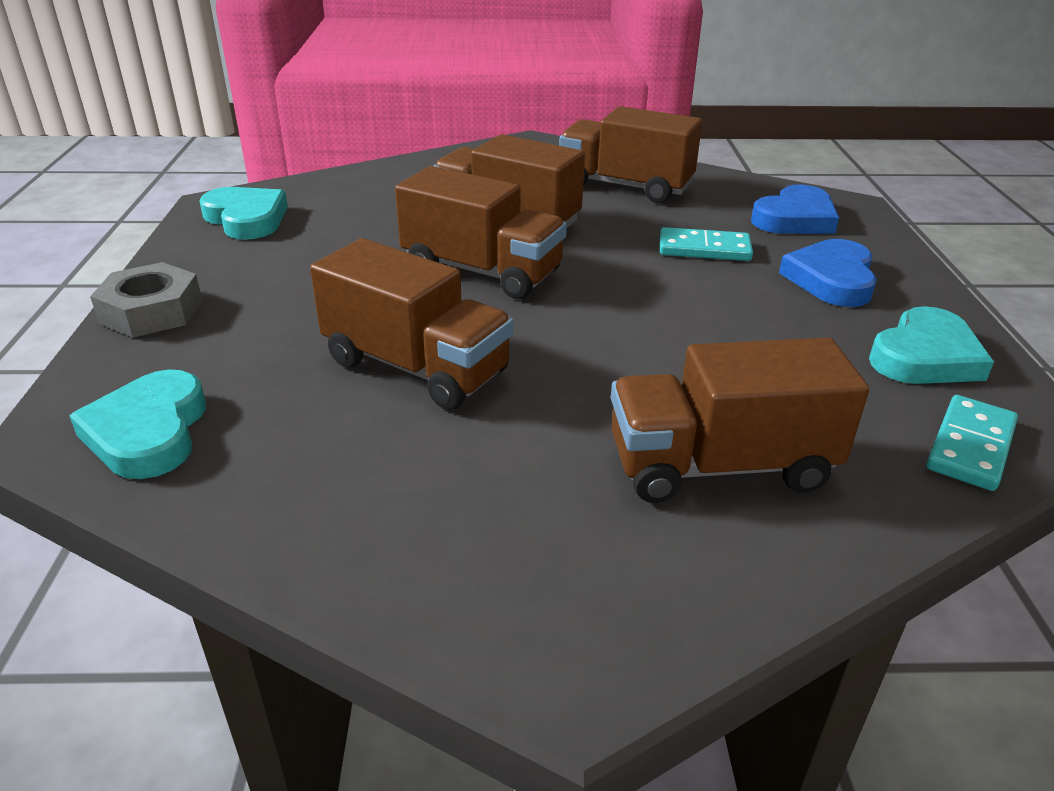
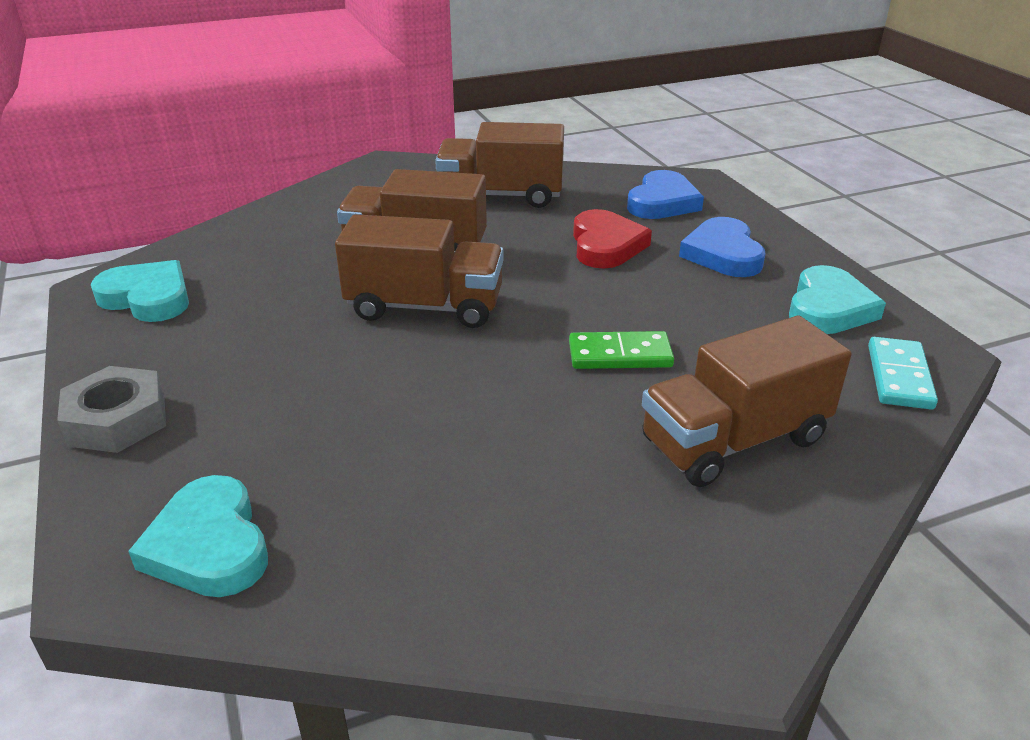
camera: 20 degrees left, 0 degrees up
brown truck [310,238,513,410] -> none
turquoise domino [660,227,753,261] -> red heart [573,209,652,268]
none -> green domino [569,331,674,369]

